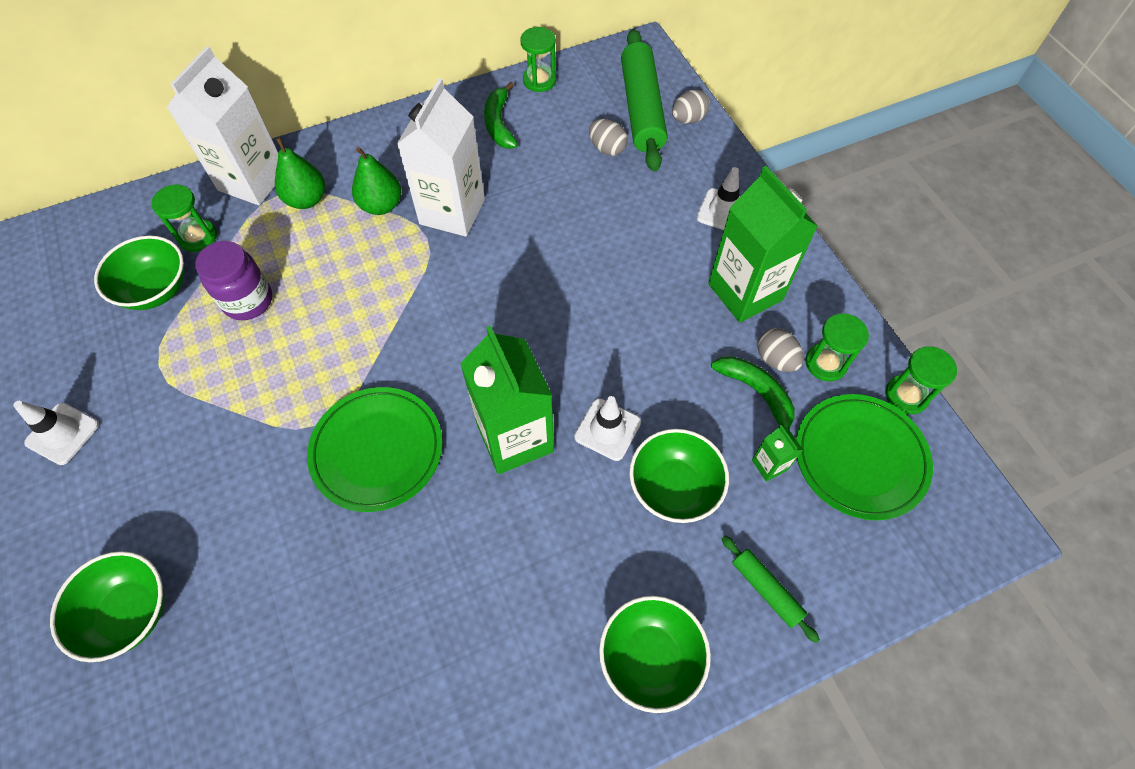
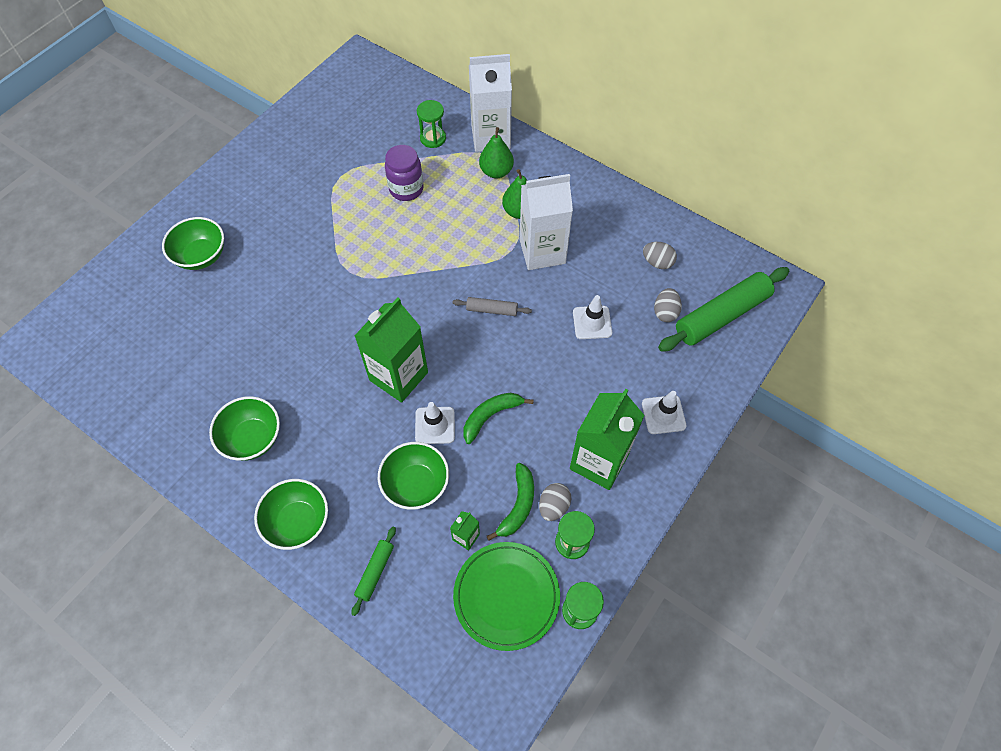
camera: 60 degrees right, 0 degrees up
white traffic cone [13,401,99,465] -> white traffic cone moved to [573,295,612,339]
green bowl [94,235,185,310] -> green bowl moved to [209,396,280,461]
green plate [307,387,442,512] -> none
green banana [484,82,518,149] -> green banana moved to [463,393,534,444]
green hourglass [520,27,556,92] -> none
grey egg [672,89,710,124] -> grey egg moved to [643,242,677,269]
none -> grey rolling pin [452,297,532,316]

